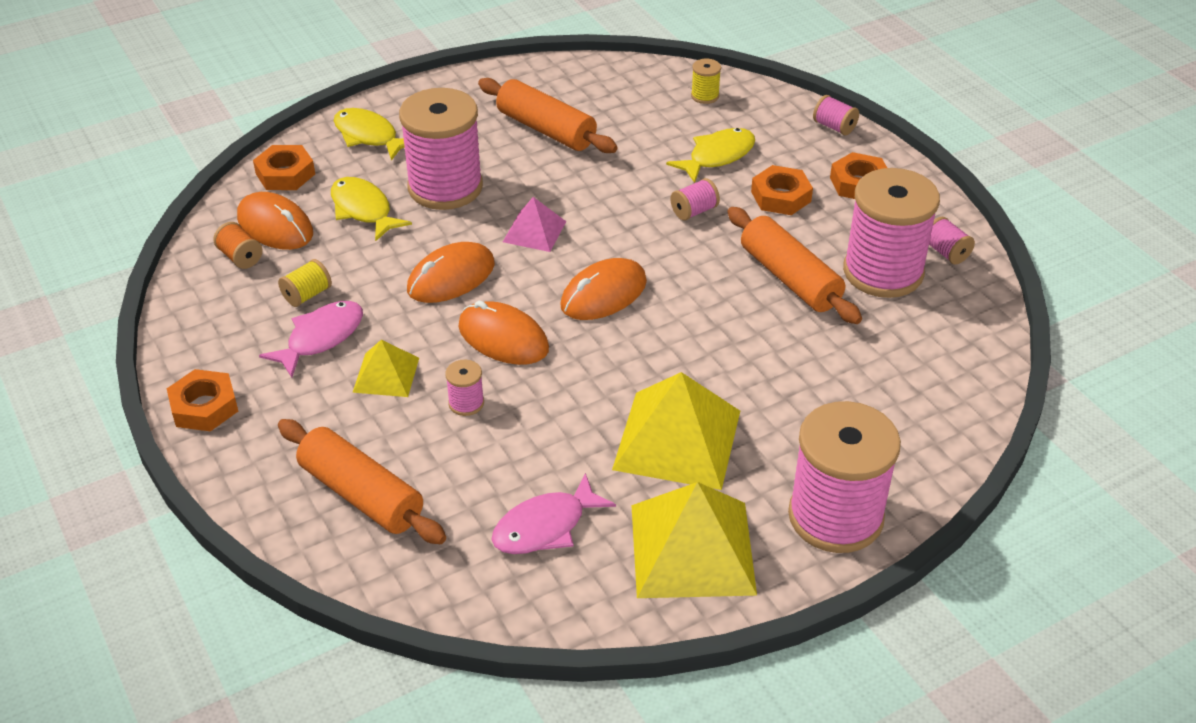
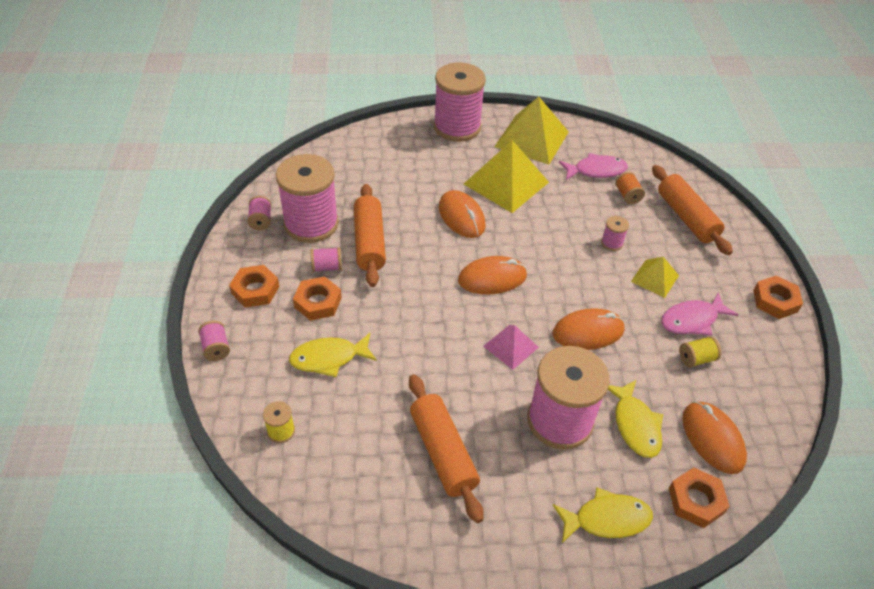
camera: 155 degrees left, 5 degrees up
orange spool [213,222,262,269] -> orange spool moved to [615,172,645,204]
yellow fish [334,108,405,161] -> yellow fish turned 75 degrees counterclockwise [553,488,653,543]
orange mouse [458,301,549,365] -> orange mouse moved to [439,190,486,238]
pink spool [670,178,720,221] -> pink spool moved to [311,247,342,272]

